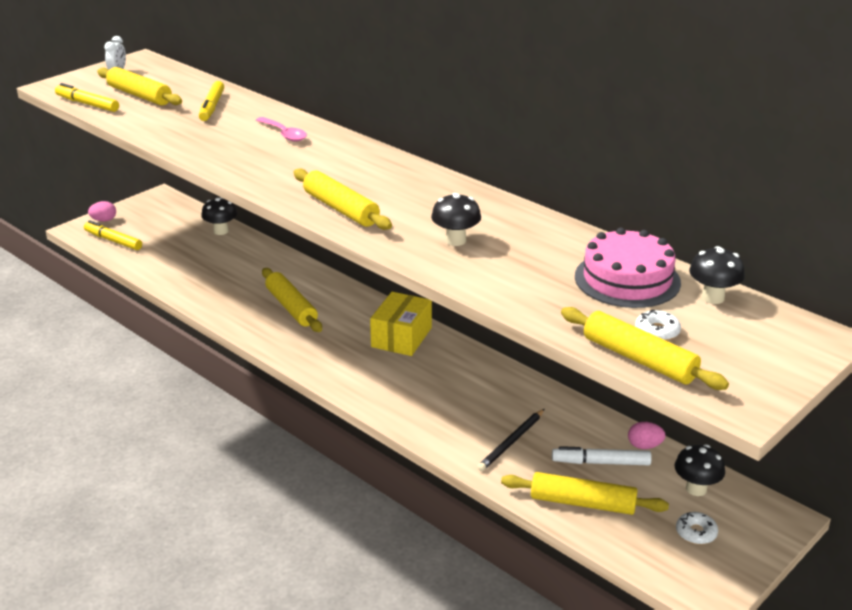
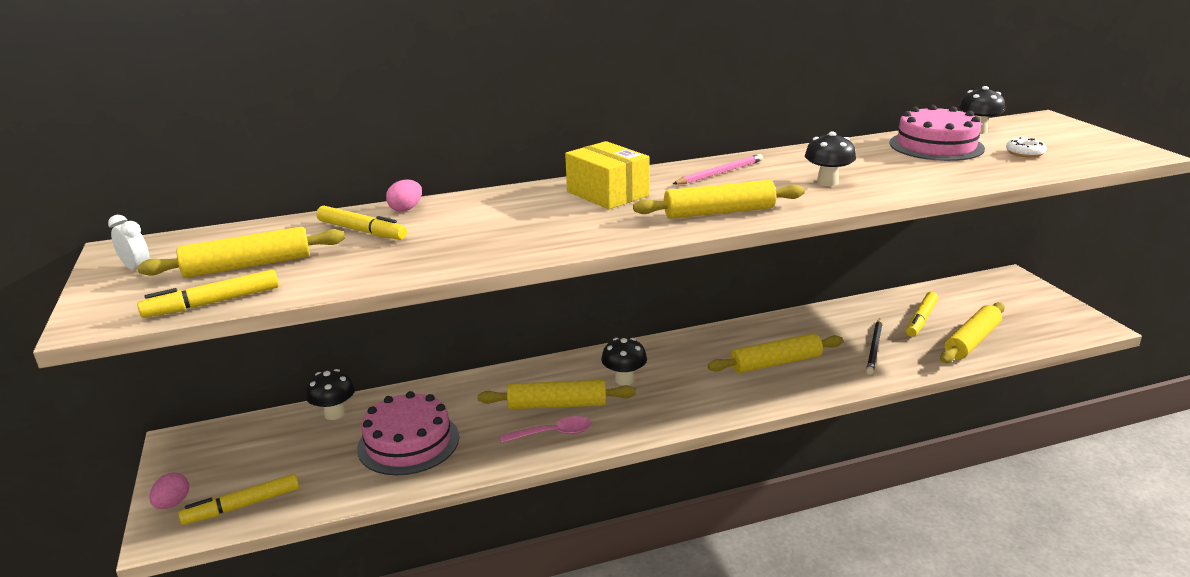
camera: 60 degrees left, 5 degrees down
pink spoon [256,117,307,142] -> pink spoon moved to [500,416,592,443]
yellow box [370,292,432,356] -> yellow box moved to [565,141,649,209]
black pencil [477,409,544,471] -> black pencil turned 45 degrees clockwise [866,319,882,375]
white marker [552,446,652,465] -> yellow marker [906,292,938,337]
yellow rolling pin [561,307,729,390] -> yellow rolling pin moved to [708,333,843,373]
pink egg [628,422,666,449] -> pink egg moved to [386,180,422,212]
black mushroom [675,444,725,496] -> black mushroom moved to [601,338,647,385]
white donut [676,512,718,544] -> none
none -> pink cake [357,391,459,475]
none -> pink pencil [673,154,763,184]

